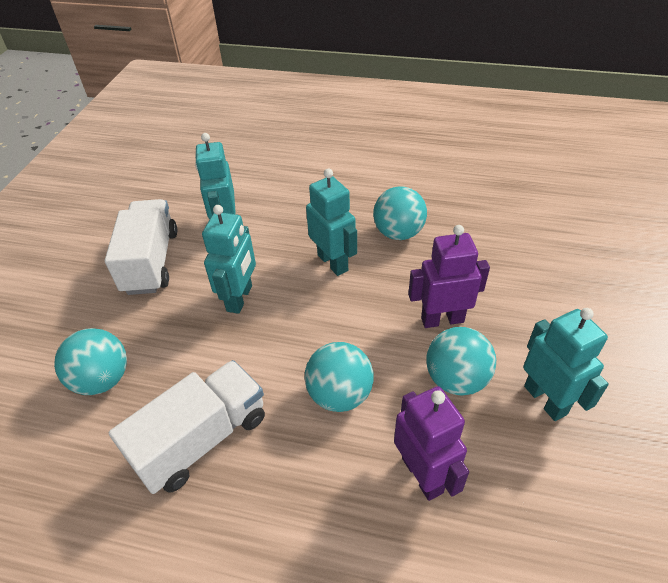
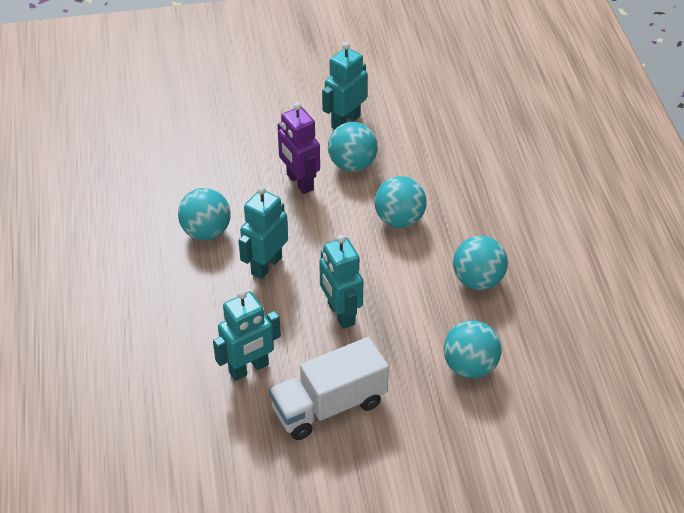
camera: 115 degrees left, 0 degrees up
white truck [109,360,265,494] -> turquoise ball [453,236,508,290]
turquoise robot [202,205,256,314] -> turquoise robot turned 105 degrees counterclockwise [319,235,363,329]
purple robot [394,386,469,501] -> none

